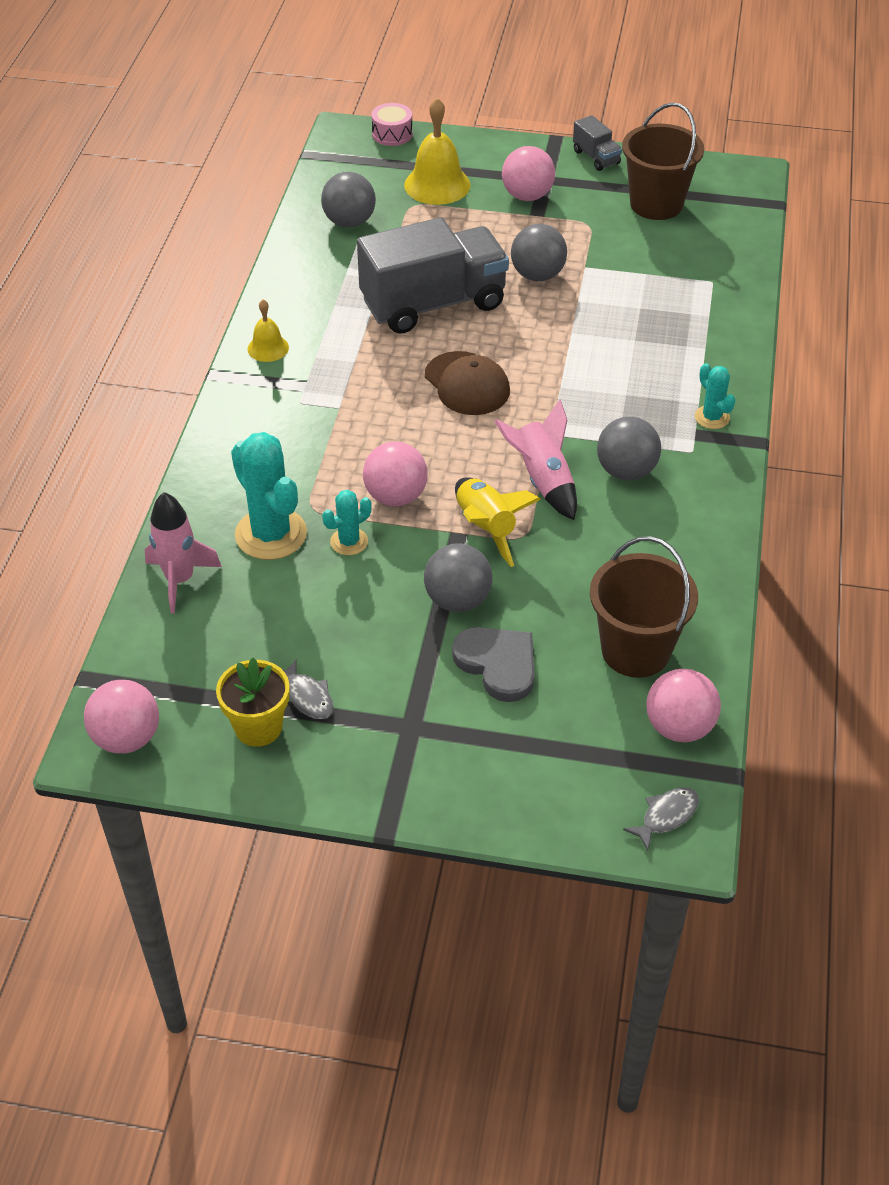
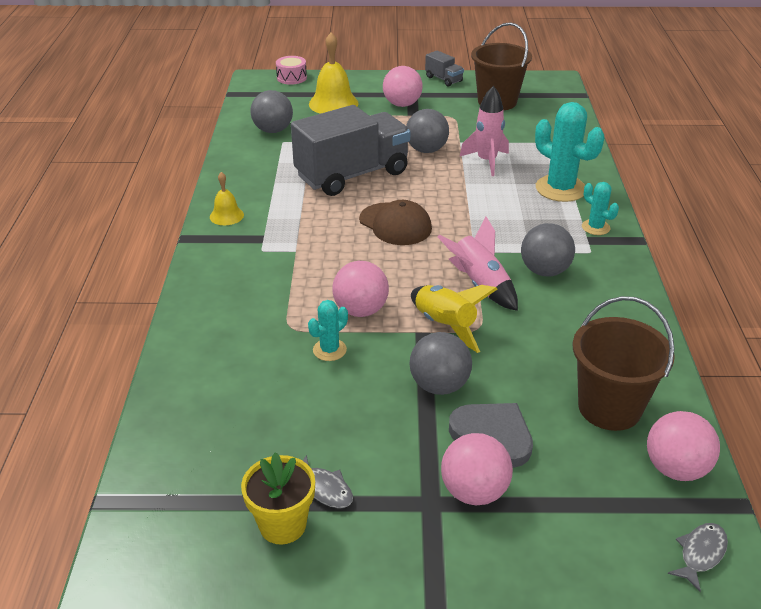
camera: 10 degrees left, 10 degrees down
pink ball [84,680,159,754] -> pink ball moved to [441,433,513,506]
pink rocket [145,492,222,613] -> pink rocket moved to [460,86,509,176]
turquoise cactus [231,432,307,560] -> turquoise cactus moved to [535,102,604,202]

